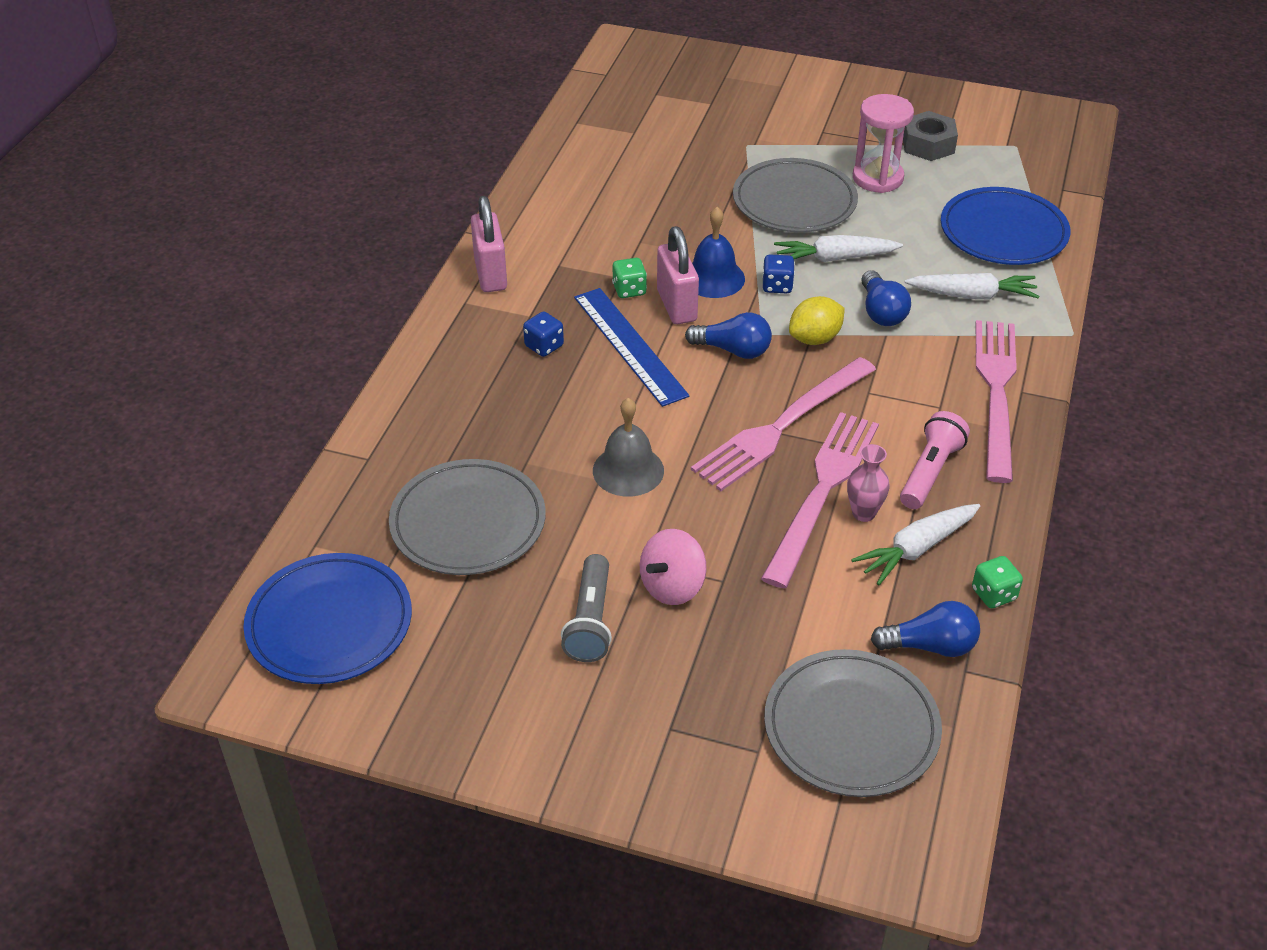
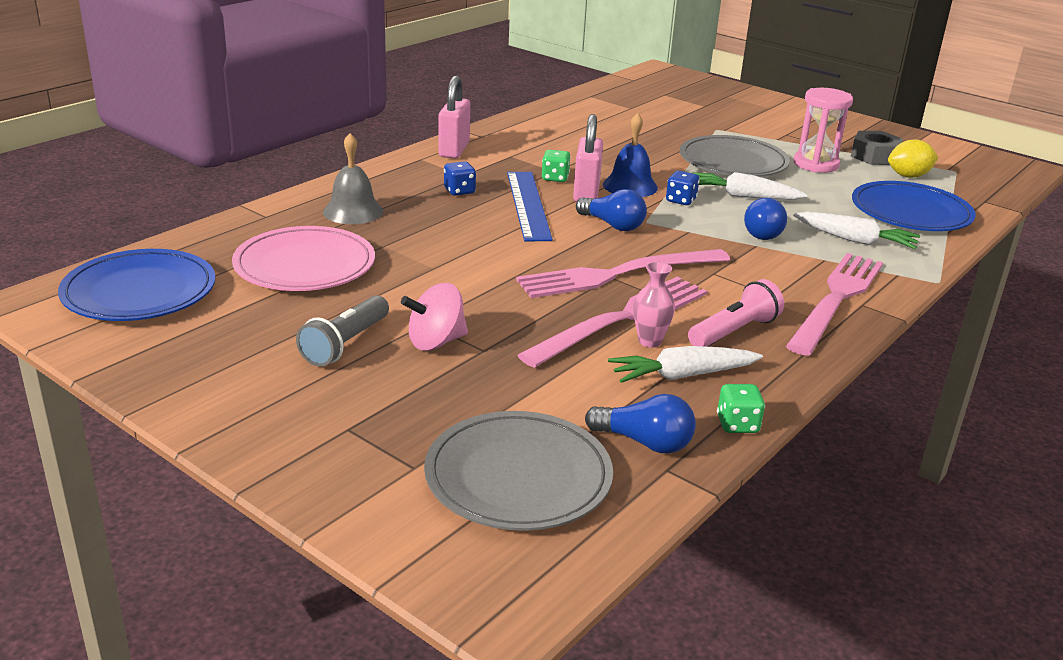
camera: 20 degrees right, 15 degrees down
grey plate [389,459,546,575] -> pink plate [232,226,375,291]
grey bell [593,398,664,497] -> grey bell moved to [323,133,383,224]
yellow lemon [789,296,845,345] -> yellow lemon moved to [888,139,938,178]

